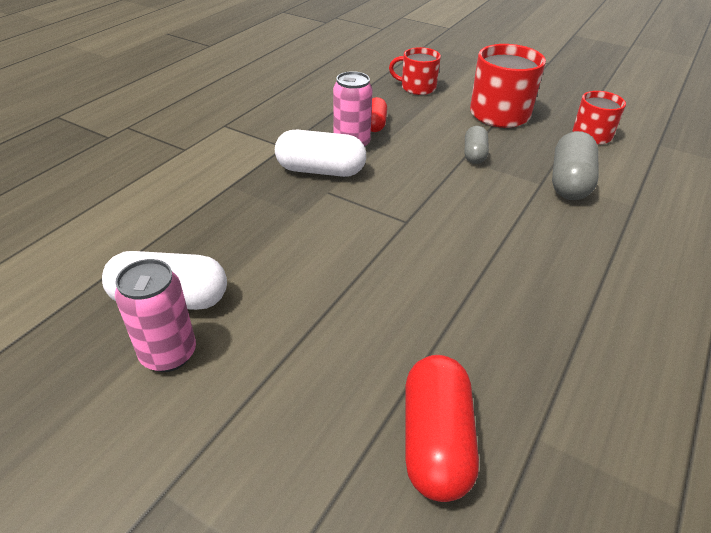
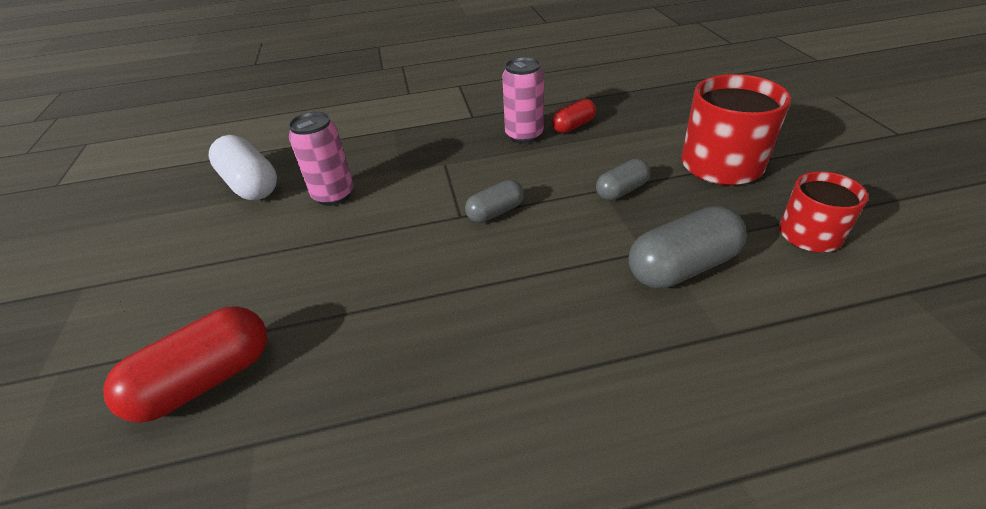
camera: 50 degrees right, 0 degrees up
pink can [115,259,196,372] -> pink can moved to [288,112,354,206]
white capsule [275,130,366,177] -> none
red mug [389,47,441,95] -> none
none -> grey capsule [465,180,524,223]

